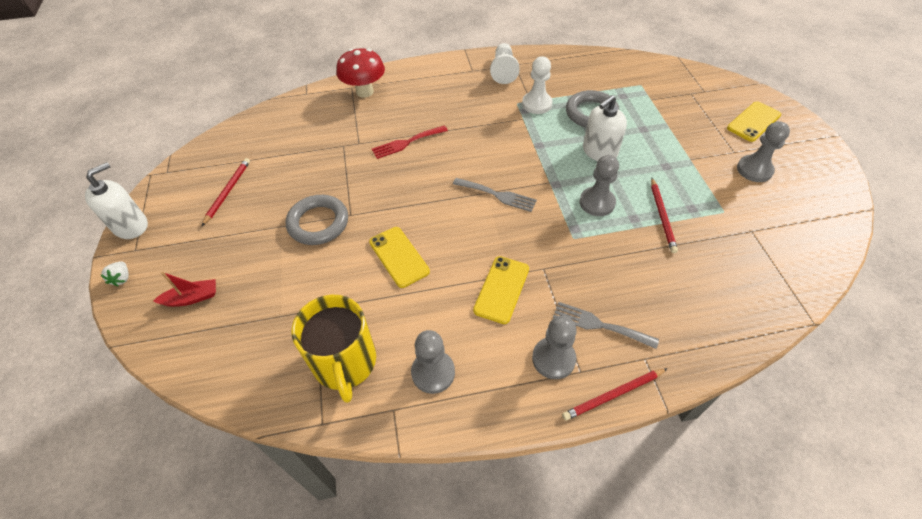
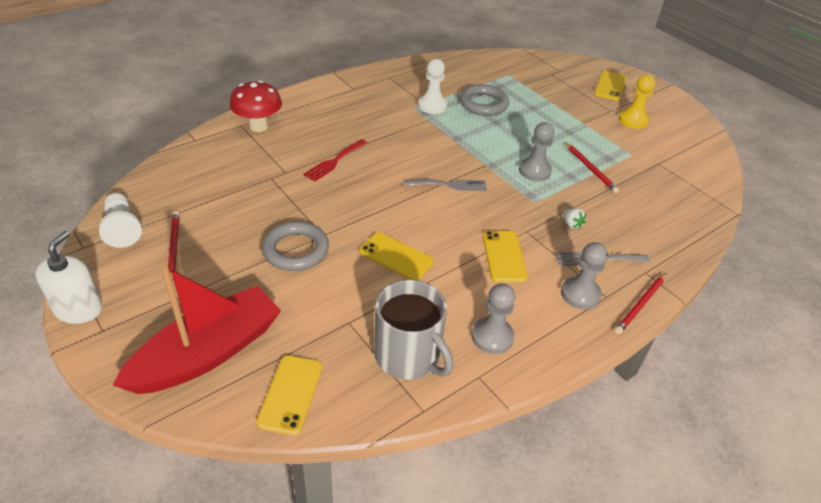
camera: 30 degrees left, 10 degrees down
white strawberry [101,261,129,286] -> white strawberry moved to [563,208,586,229]
red boat [153,272,216,307] -> red boat [113,265,281,394], size x2.45
yellow mug [292,295,376,403] -> grey mug [374,280,453,380]
white pawn [490,43,520,84] -> white pawn moved to [99,193,142,248]
white soap dispenser [583,95,627,161] -> none
grey pawn [737,121,790,182] -> yellow pawn [619,74,655,129]
none -> yellow phone [256,355,322,435]

